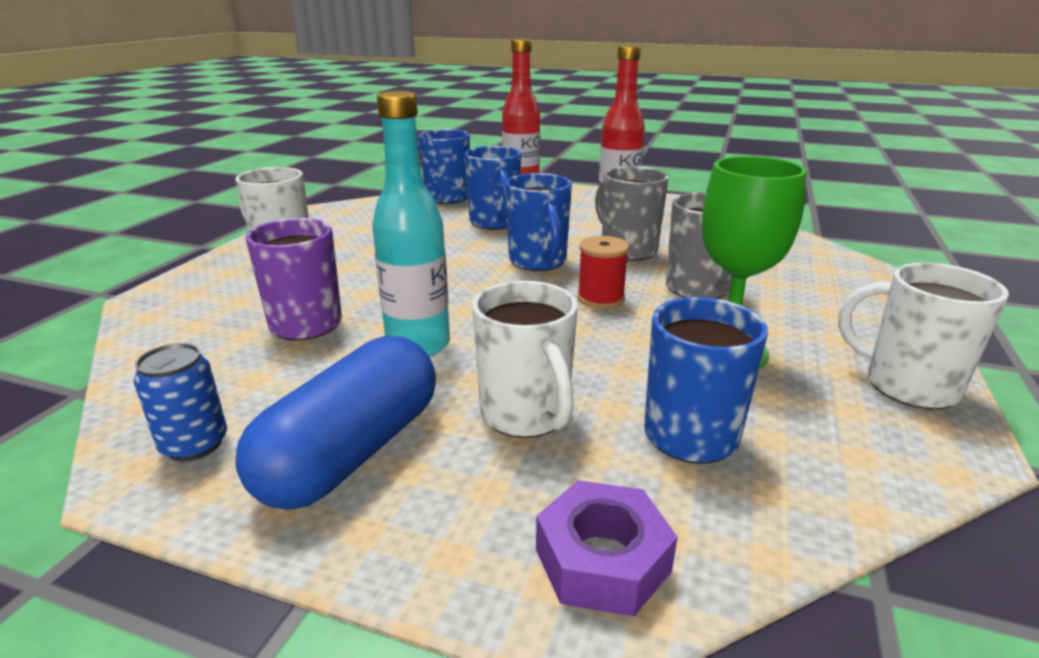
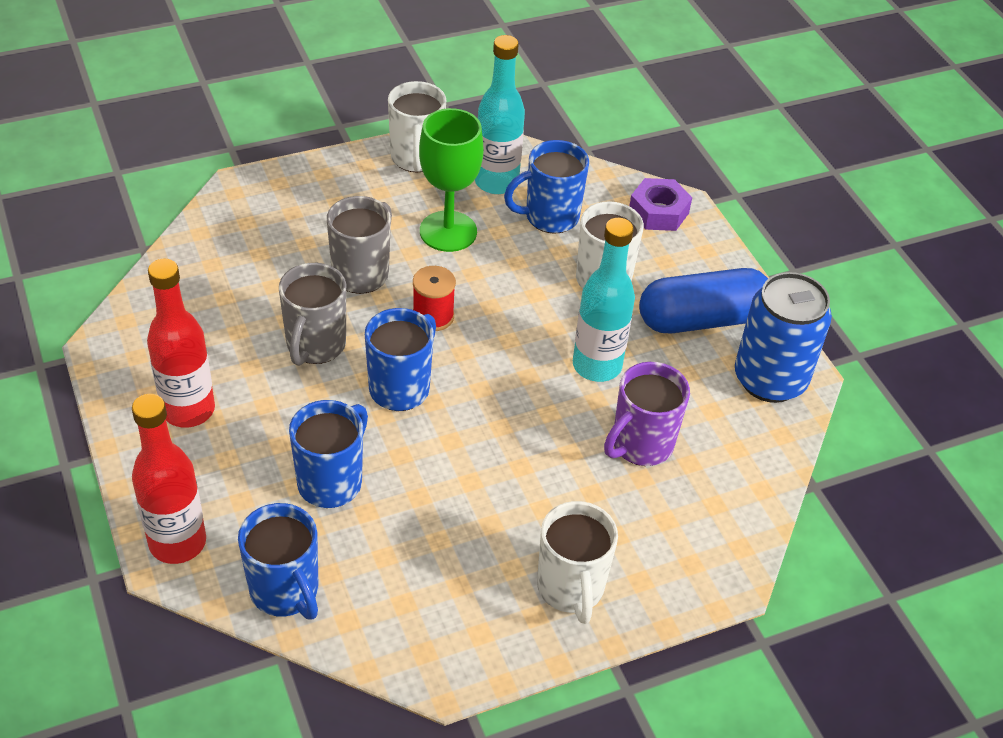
camera: 135 degrees left, 20 degrees up
blue can [134,343,227,462] -> blue can [735,272,832,403], size x1.89
none -> turquoise bottle [475,35,525,194]

